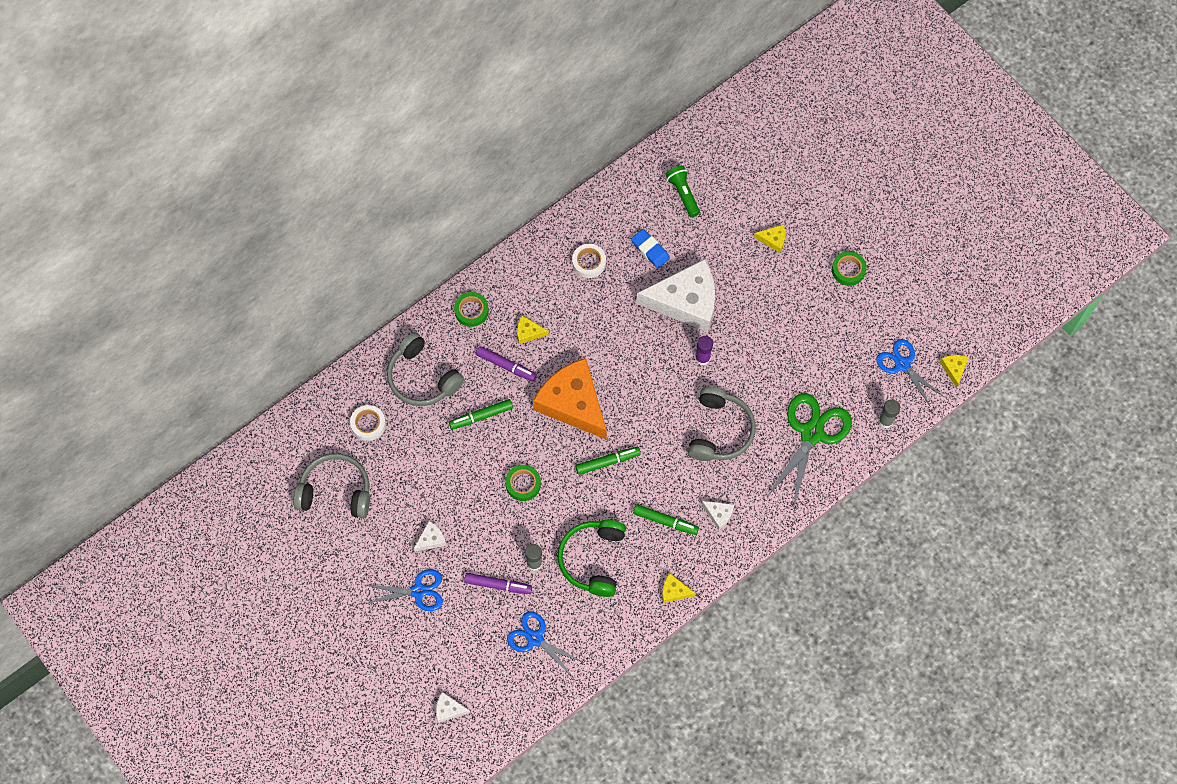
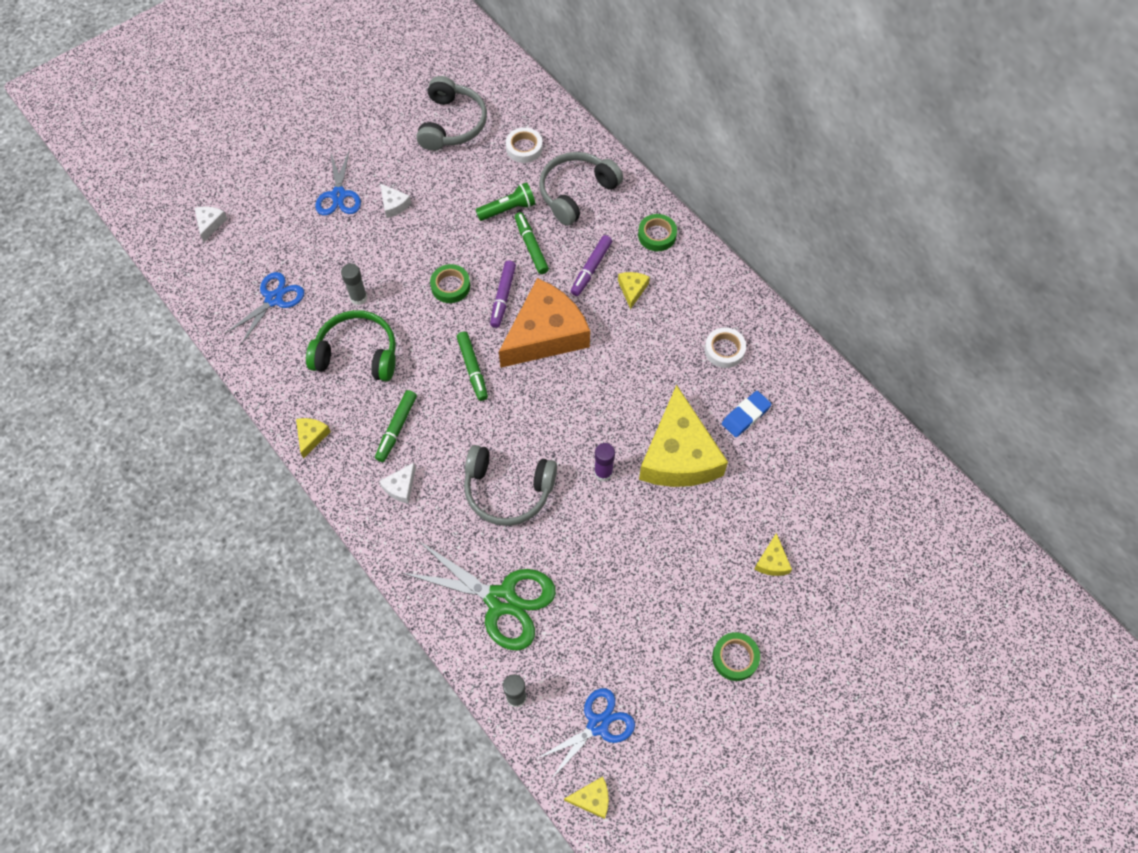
camera: 90 degrees right, 5 degrees down
purple marker [464,573,532,594] -> purple marker moved to [490,261,516,328]
white cheese [636,259,715,332] -> yellow cheese [639,385,728,487]
green flashlight [665,165,700,217] -> green flashlight moved to [476,182,536,221]

